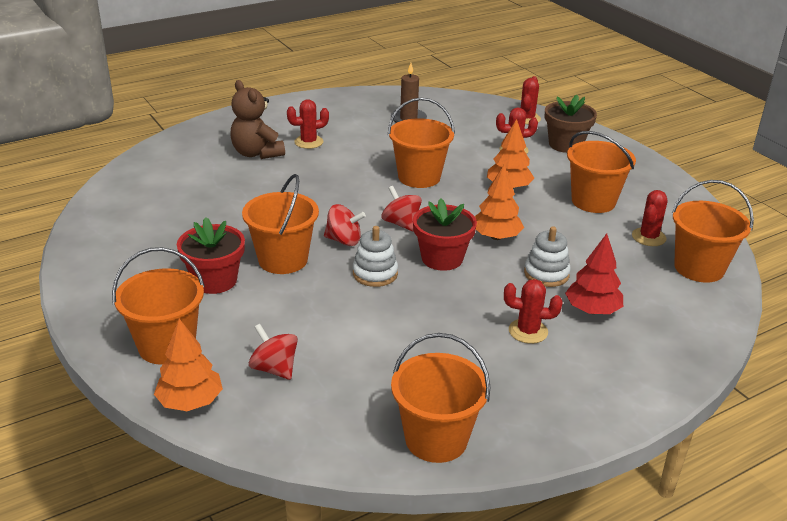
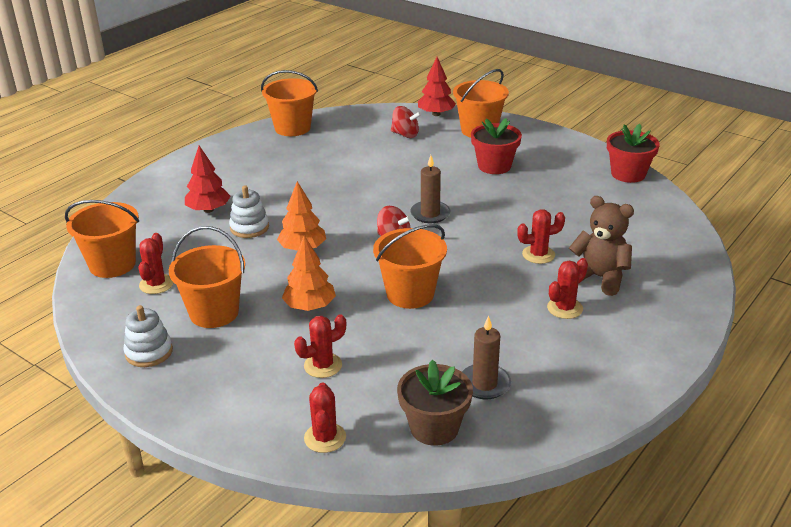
camera: 160 degrees right, 0 degrees up
orange tree [154,319,223,411] -> red tree [418,57,456,116]
orange bucket [242,174,319,274] -> none
red spinning top [324,204,366,246] -> brown candle [410,155,450,223]
white stacking toy [353,226,398,287] -> white stacking toy moved to [123,305,173,367]
red flower pot [413,199,477,271] -> red flower pot moved to [607,124,660,183]
red cactus [504,279,562,344] -> red cactus moved to [517,209,565,264]
brown flower pot [545,95,597,153] -> brown flower pot moved to [397,359,473,446]

